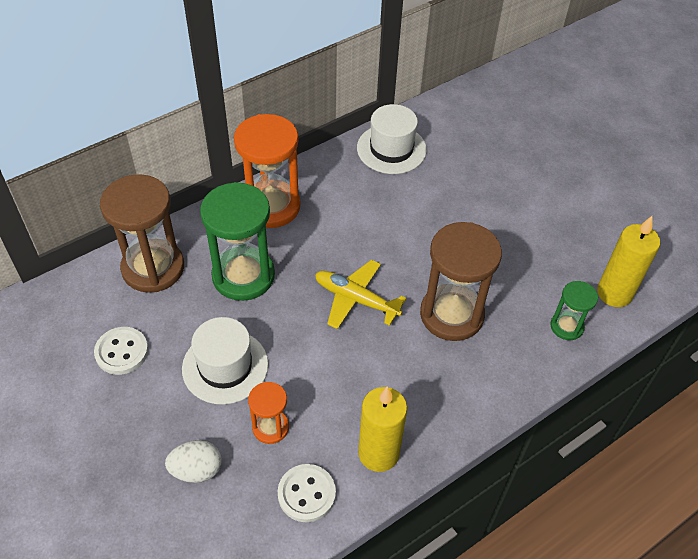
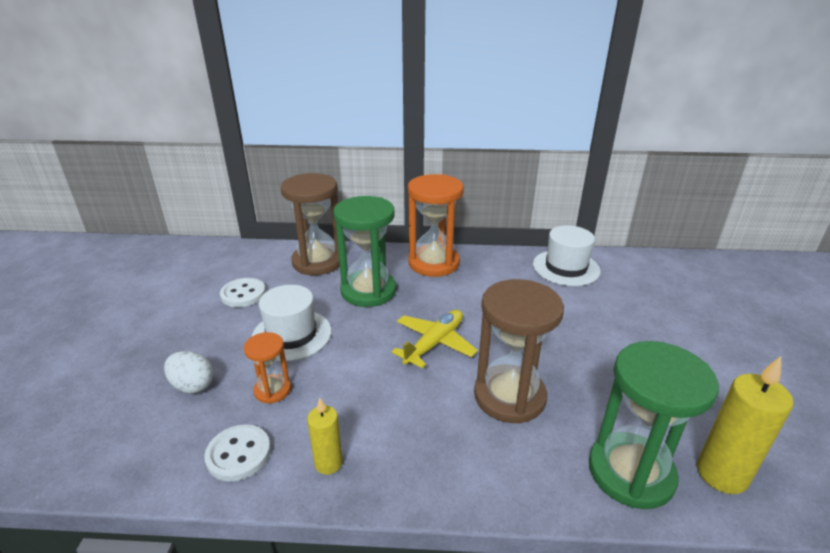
camera: 40 degrees right, 20 degrees down
yellow plane [315,260,406,329] -> yellow plane turned 60 degrees clockwise [391,310,478,368]
yellow candle [358,386,407,472] -> yellow candle [307,398,343,475], size x0.60
green hourglass [550,281,598,340] -> green hourglass [589,341,719,509], size x1.93

